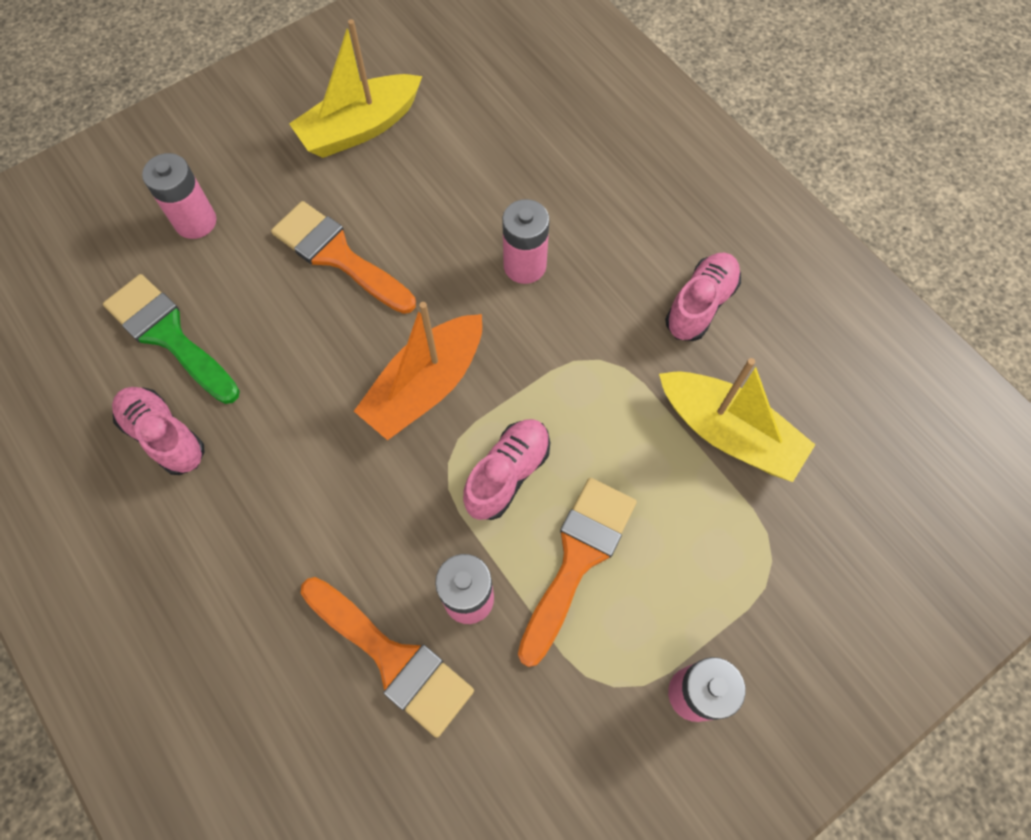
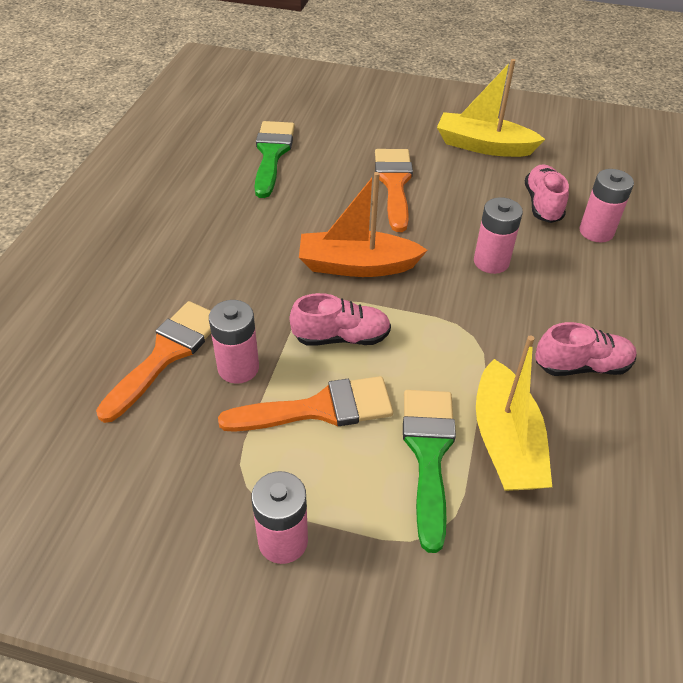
camera: 50 degrees right, 20 degrees down
pink shoe [112,387,205,475] -> pink shoe moved to [525,164,569,223]
pink battery [142,153,217,239] -> pink battery moved to [580,169,634,243]
orange brush [301,577,474,738] -> orange brush turned 150 degrees counterclockwise [96,301,211,423]
none -> green brush [403,390,456,553]

